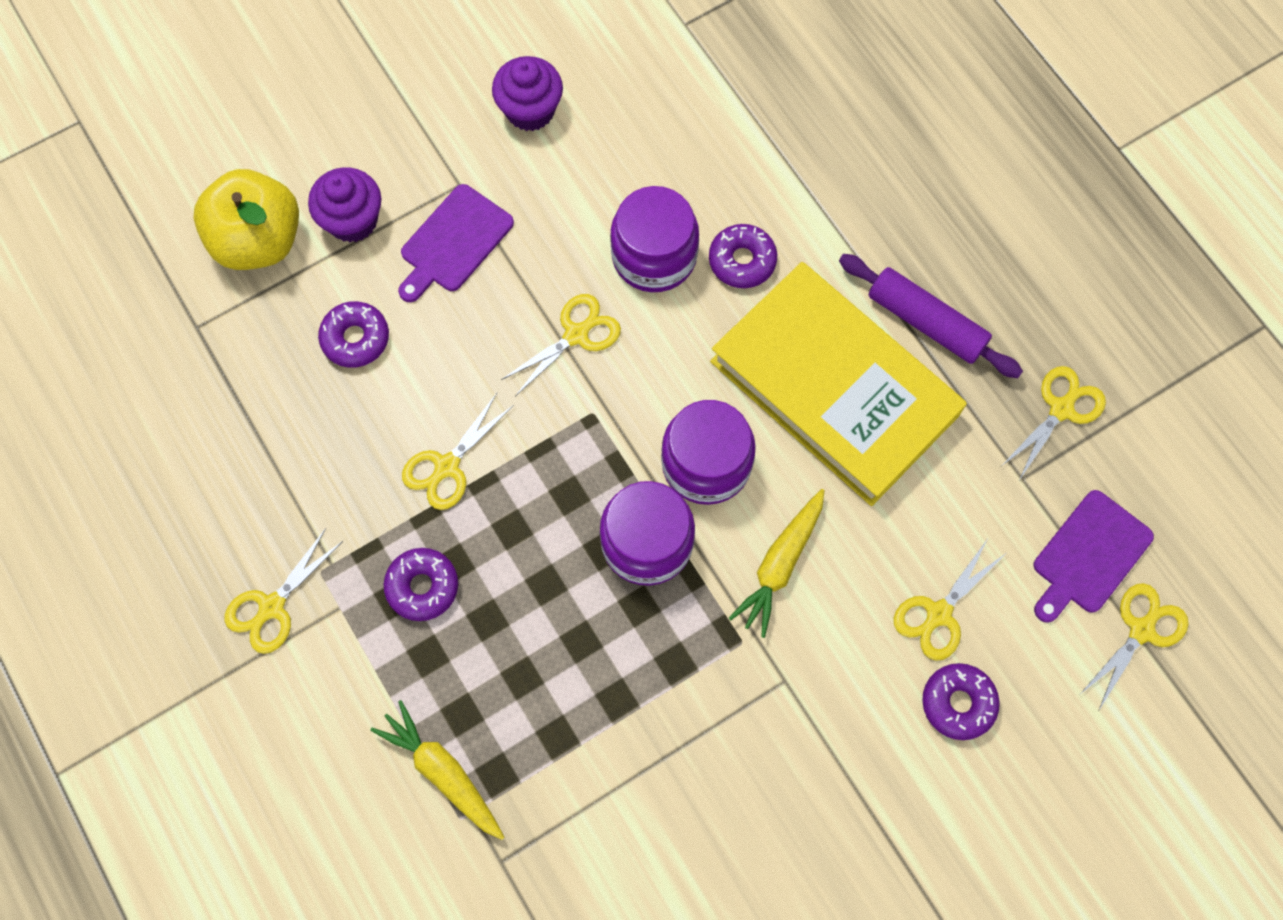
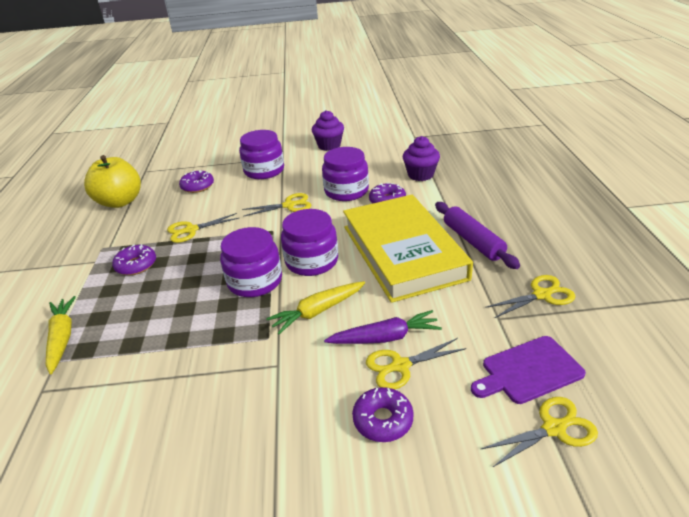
camera: 30 degrees right, 35 degrees down
yellow apple [194,169,299,270] -> yellow apple moved to [84,155,141,208]
yellow scissors [225,528,343,654] -> none
purple cupcake [308,167,381,242] -> purple cupcake moved to [403,136,440,181]
purple cutting board [398,184,514,302] -> purple jar [239,130,284,179]
none -> purple carrot [324,310,442,344]

